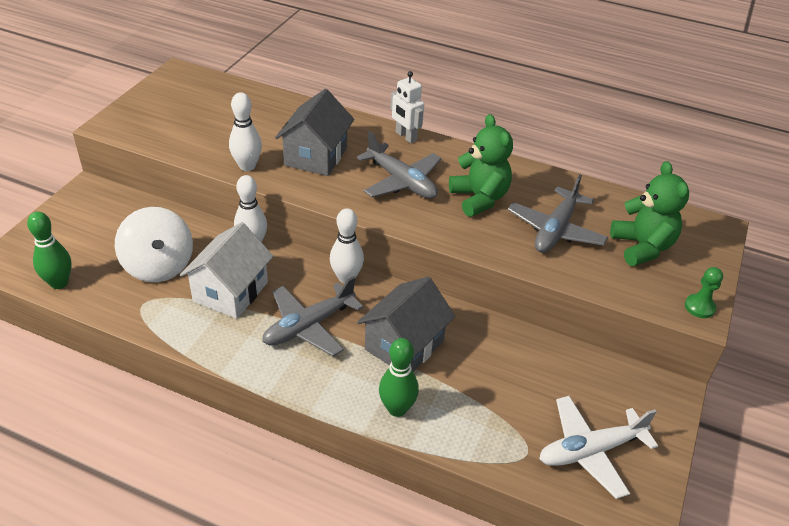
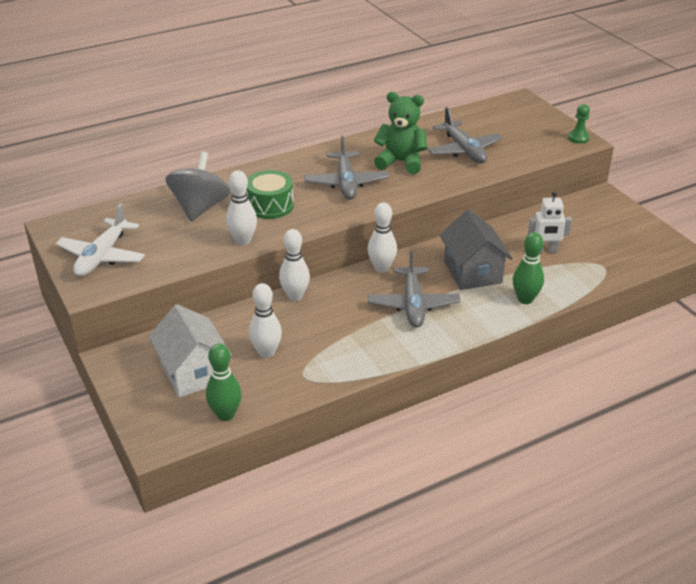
camera: 50 degrees left, 5 degrees down
white spinning top [115,207,193,282] -> white bowling pin [249,283,282,358]
white house [180,222,273,319] -> white house moved to [149,304,232,398]
grey house [275,89,354,176] -> green drum [246,170,294,219]
grey plane [357,131,442,199] -> grey plane turned 90 degrees clockwise [304,136,389,199]
white robot [390,71,424,143] -> white robot moved to [528,191,572,253]
white plane [539,396,658,499] -> white plane moved to [56,203,145,276]
green teddy bear [610,161,689,266] -> none
none -> grey spinning top [165,152,230,221]

